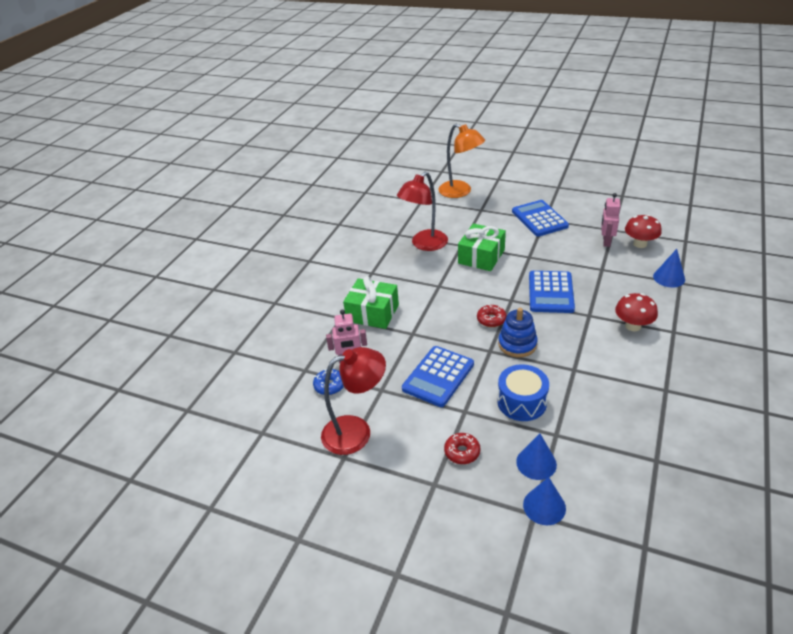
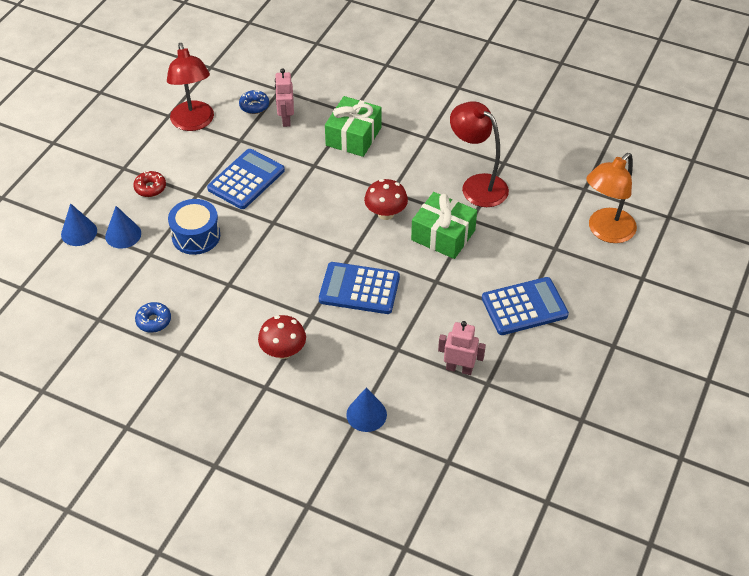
camera: 90 degrees right, 10 degrees up
blue calculator [402,346,474,407] -> blue calculator turned 90 degrees clockwise [207,149,285,209]
red donut [477,305,507,327] -> none
blue stacking toy [498,308,538,358] -> none
red mushroom [625,215,662,248] -> red mushroom moved to [364,179,408,220]
none -> blue donut [135,302,171,333]

